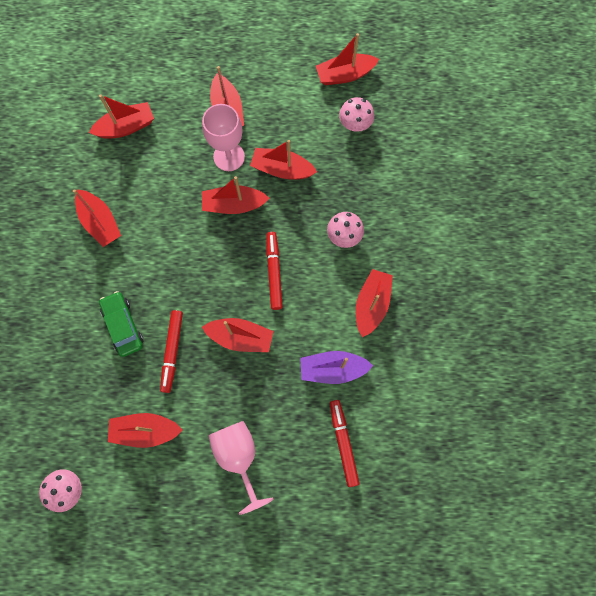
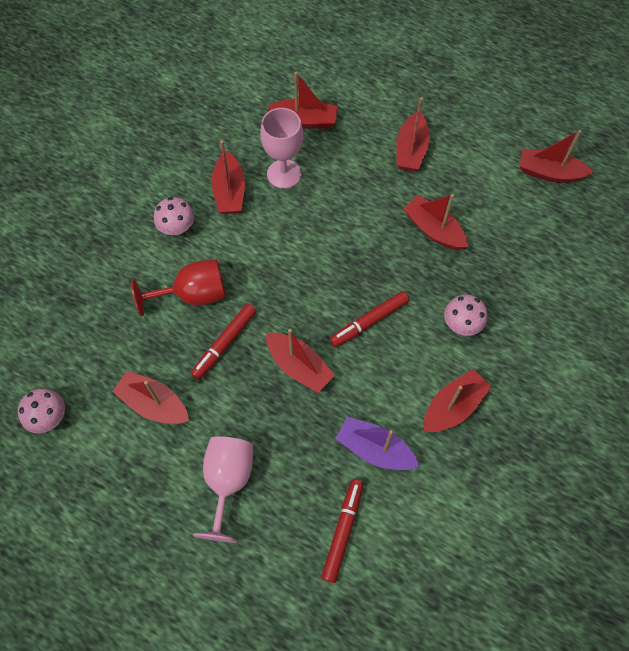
camera: 30 degrees right, 10 degrees down
green car [99,291,143,357] -> red goblet [131,259,226,316]
pink goblet [202,104,245,171] -> pink goblet moved to [260,108,303,189]
red boat [202,176,269,214] -> none
red marker [266,232,283,310] -> red marker turned 150 degrees counterclockwise [330,291,409,347]
pink mushroom [339,97,374,132] -> pink mushroom moved to [154,197,194,235]

